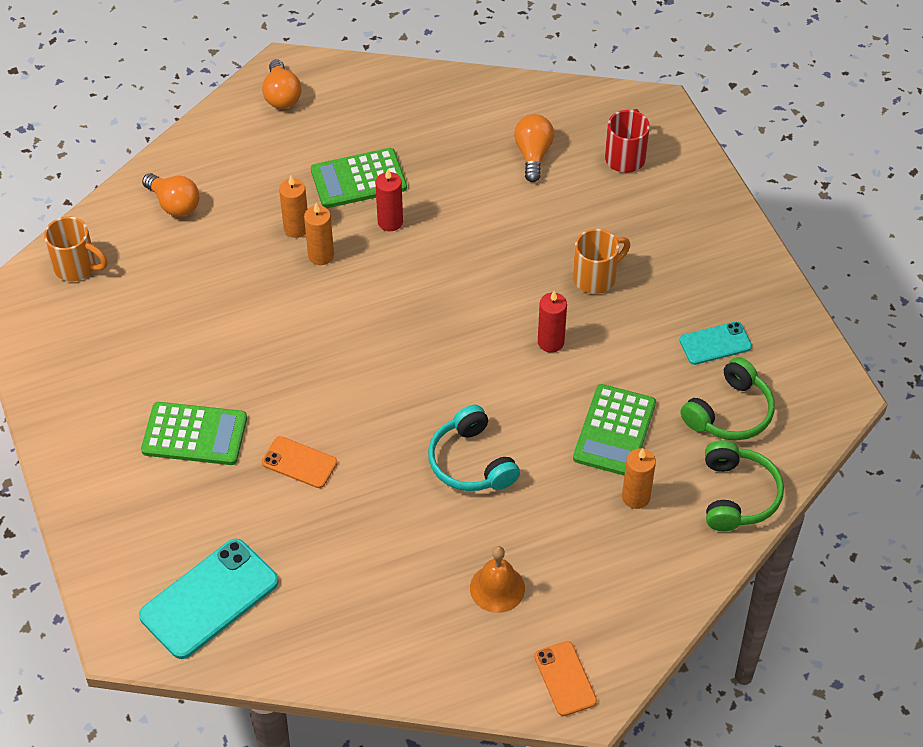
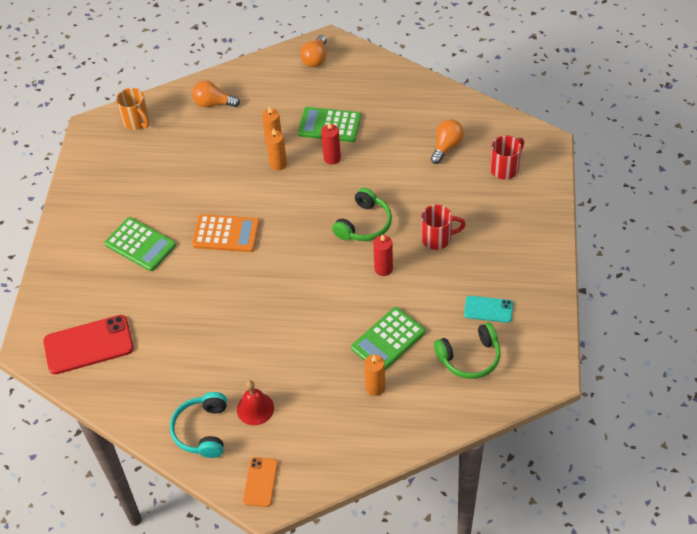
camera: 30 degrees right, 0 degrees up
turquoise phone [139,539,279,659] -> red phone [43,315,134,374]
orange light bulb [142,173,199,217] -> orange light bulb turned 120 degrees clockwise [192,81,240,107]
orange phone [262,436,337,488] -> none
turquoise headphones [428,405,520,491] -> turquoise headphones moved to [170,392,227,458]
orange bell [470,546,525,613] -> red bell [237,380,274,425]
orange mug [573,229,630,294] -> red mug [421,205,466,250]
green headphones [705,440,784,531] -> green headphones moved to [332,188,392,241]
none -> orange calculator [192,214,260,252]

